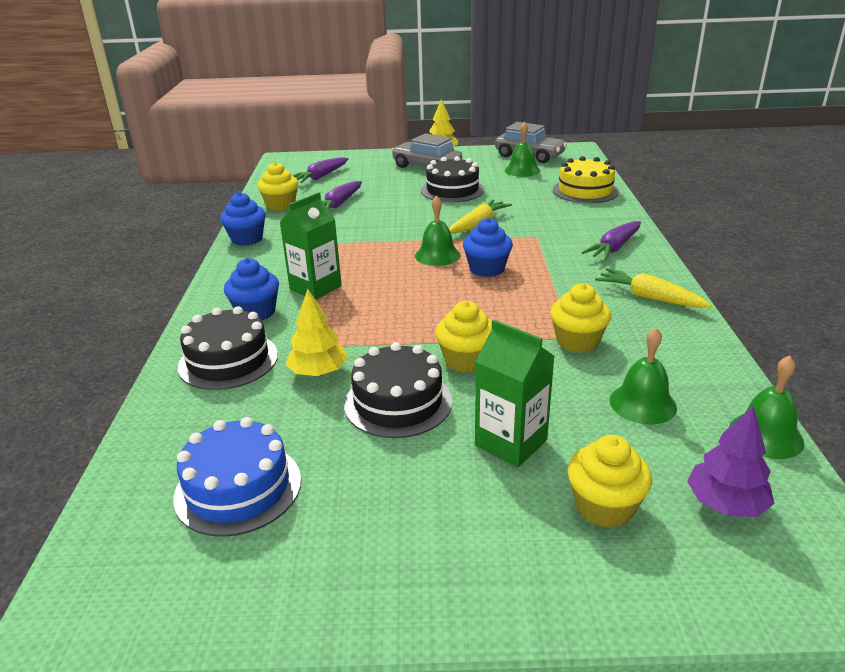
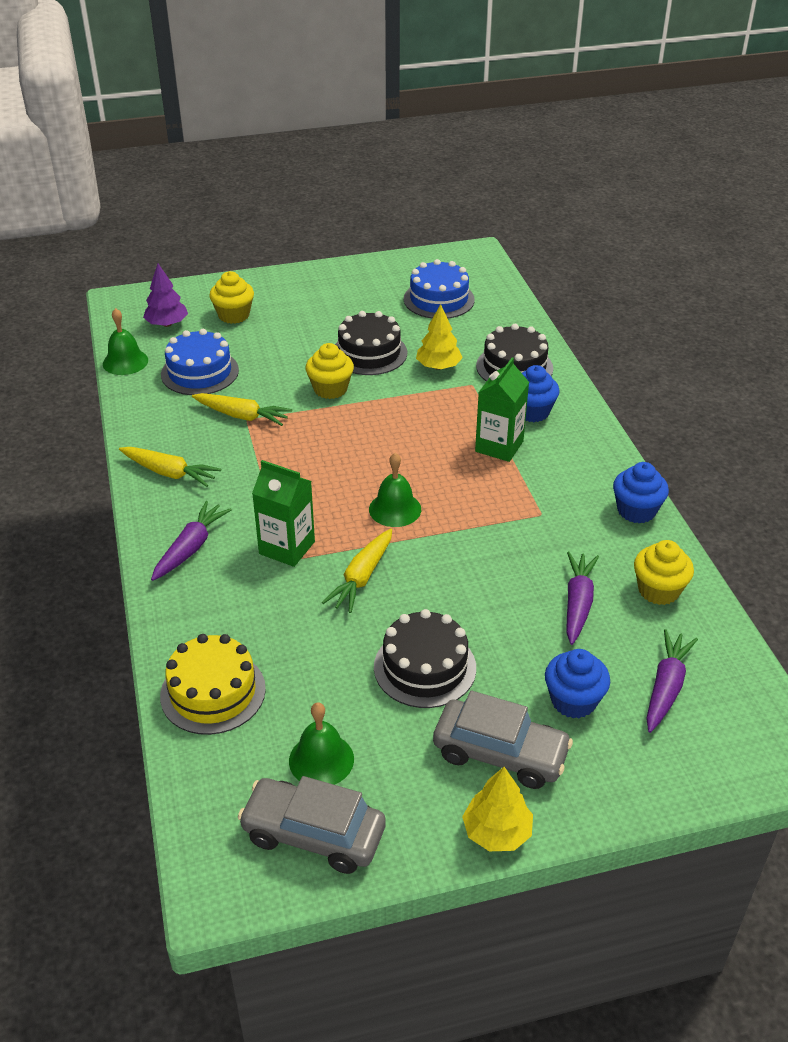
camera: 165 degrees right, 10 degrees up
blue cupcake [463,218,513,277] -> blue cupcake moved to [545,649,610,718]
green carton [475,320,555,467] -> green carton moved to [252,460,315,567]
yellow cupcake [550,283,611,353] -> yellow carrot [192,393,292,426]
green bell [610,327,677,424] -> blue cake [161,329,239,395]

